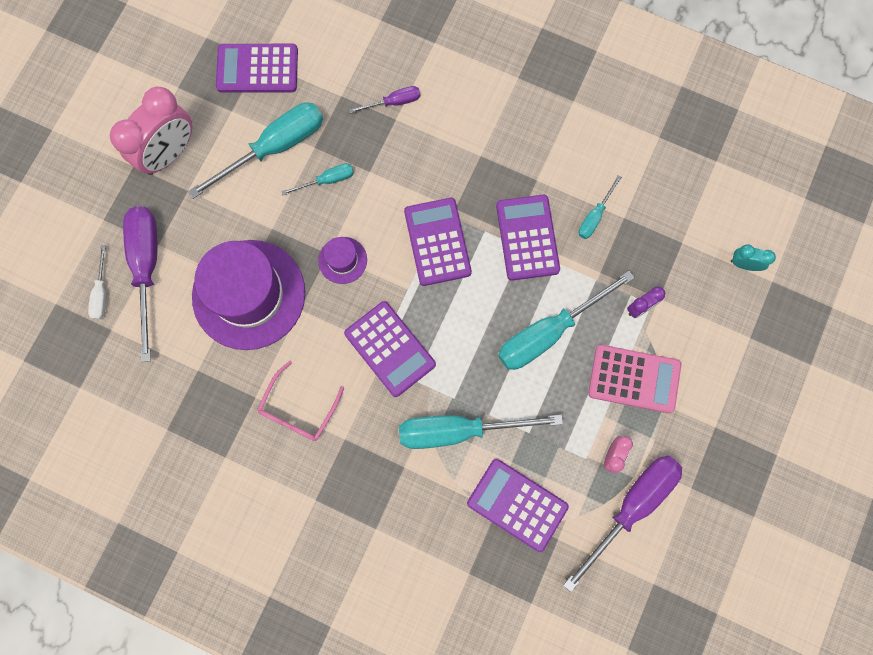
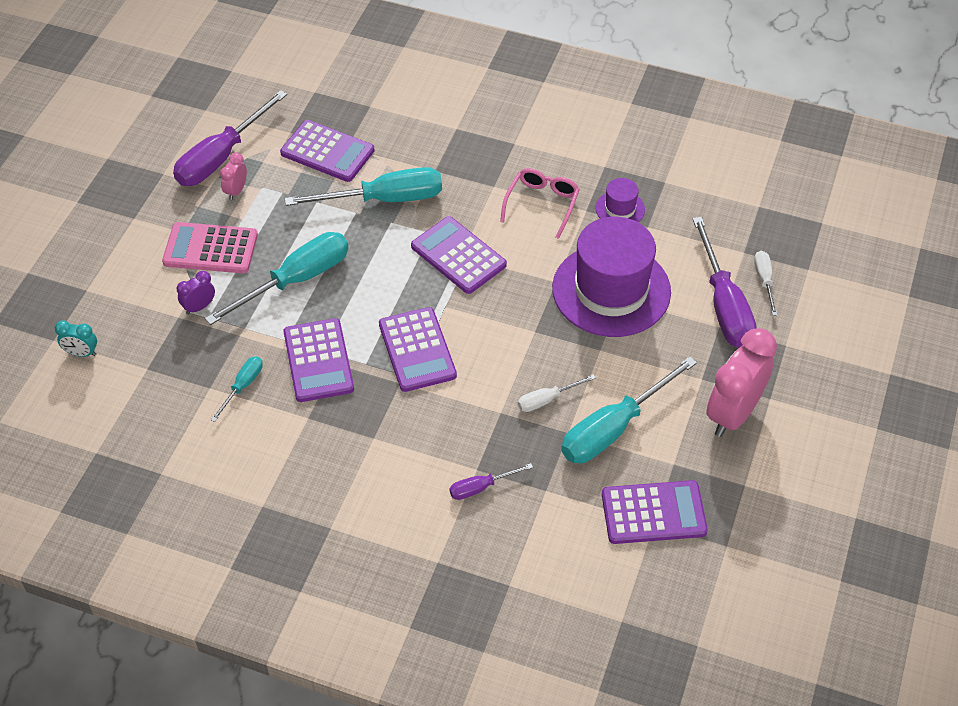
camera: 175 degrees right, 25 degrees down
turquoise screwdriver [281,163,354,195] -> white screwdriver [518,374,596,412]
purple hat [318,237,367,284] -> purple hat moved to [596,178,645,222]

